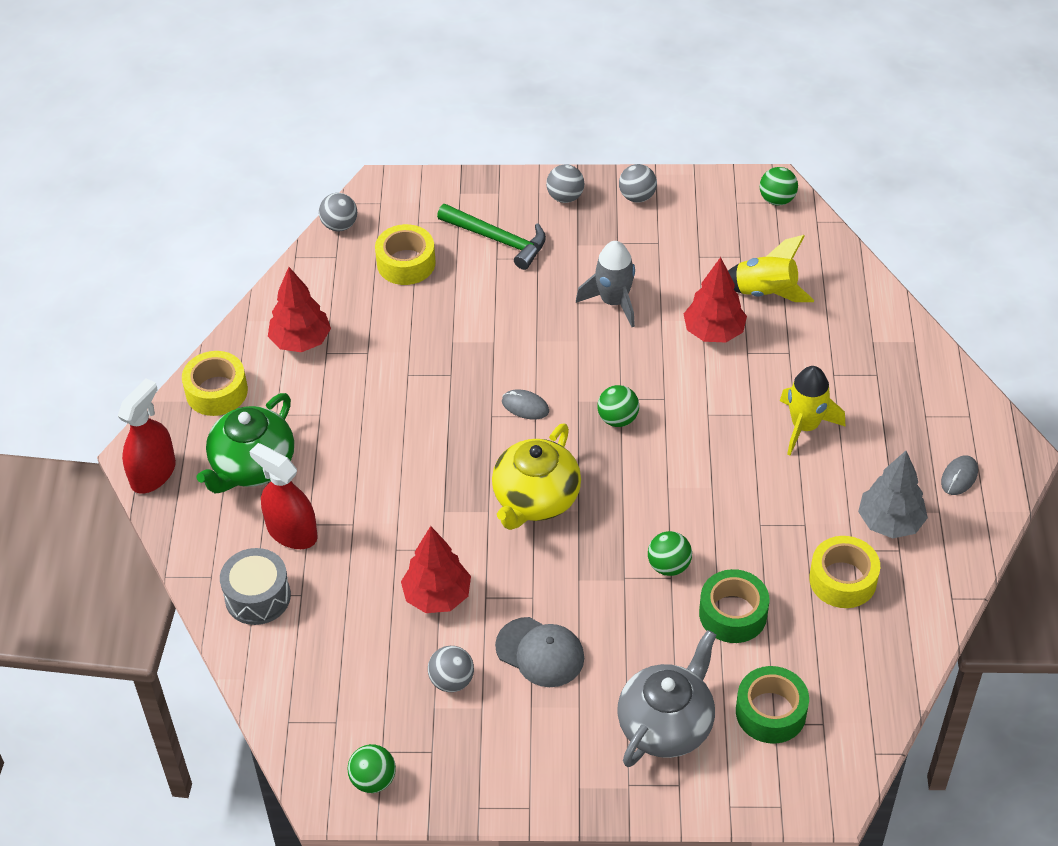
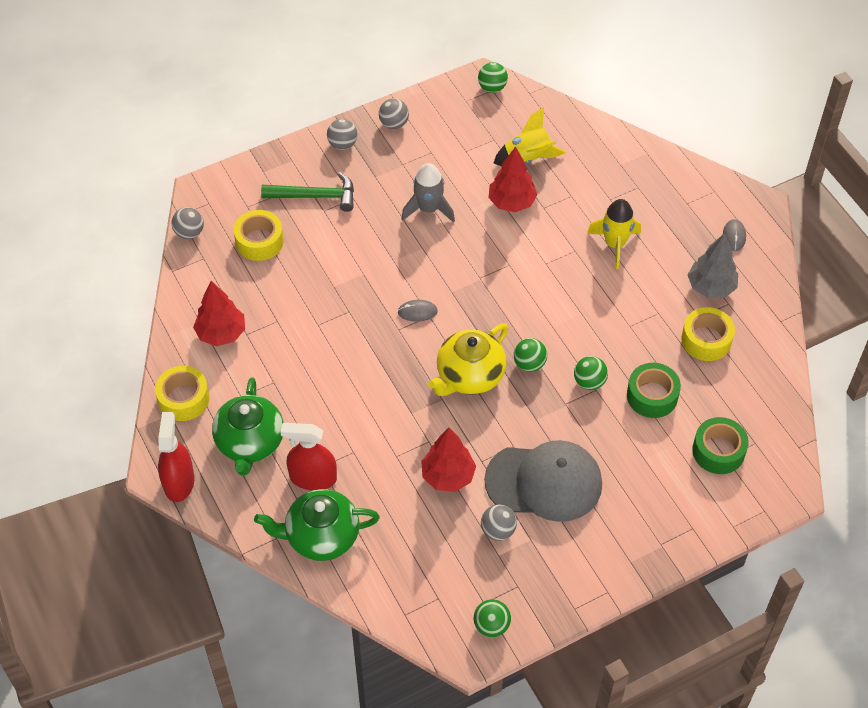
camera: 30 degrees left, 5 degrees up
grey drum [220,548,291,625] -> green teapot [254,489,380,561]
yellow teapot [492,423,581,530] -> yellow teapot turned 45 degrees clockwise [428,323,508,396]
grey cap [495,617,584,687] -> grey cap [484,440,602,522], size x1.65
green ball [597,385,639,427] -> green ball moved to [514,338,547,372]
grey teapot [617,630,716,767] -> none

